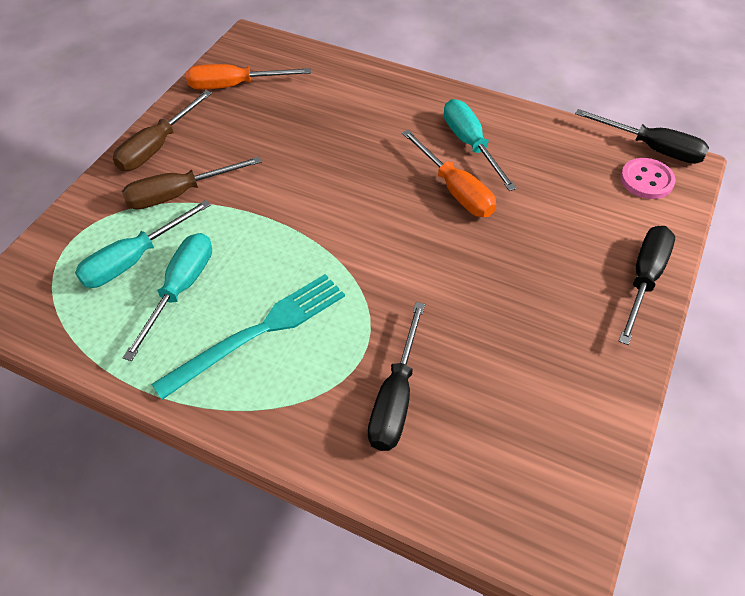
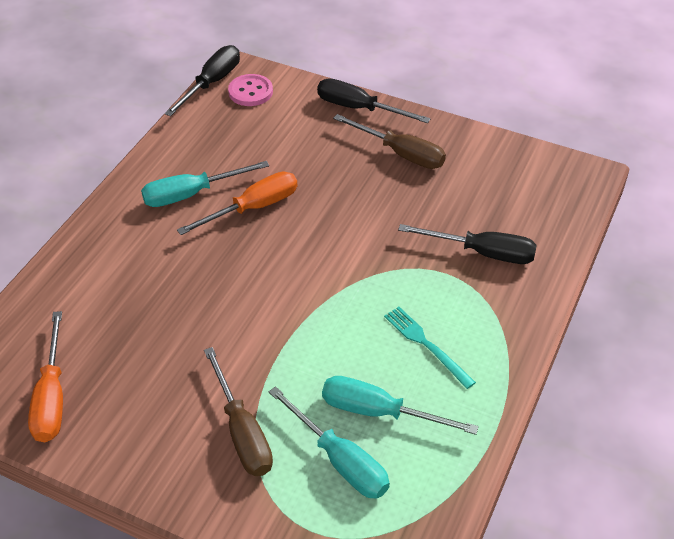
camera: 90 degrees left, 5 degrees down
brown screwdriver [113,90,212,171] -> brown screwdriver moved to [333,114,446,169]
turquoise fork [151,274,345,400] -> turquoise fork [384,307,476,389], size x0.62

